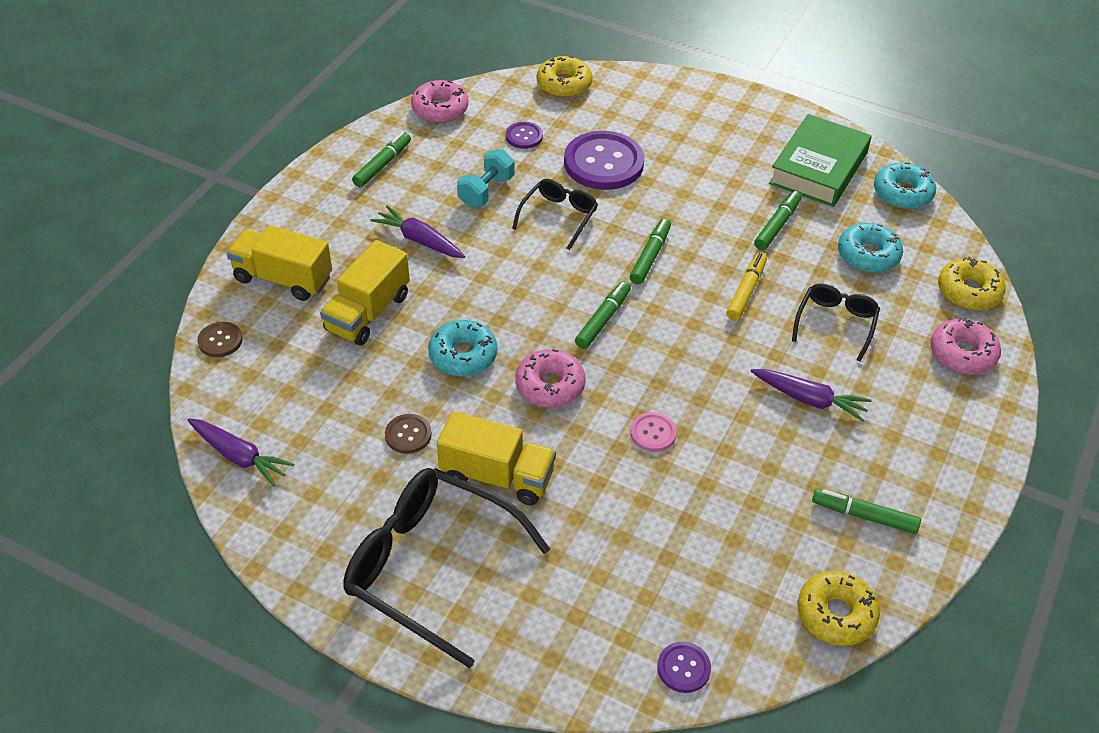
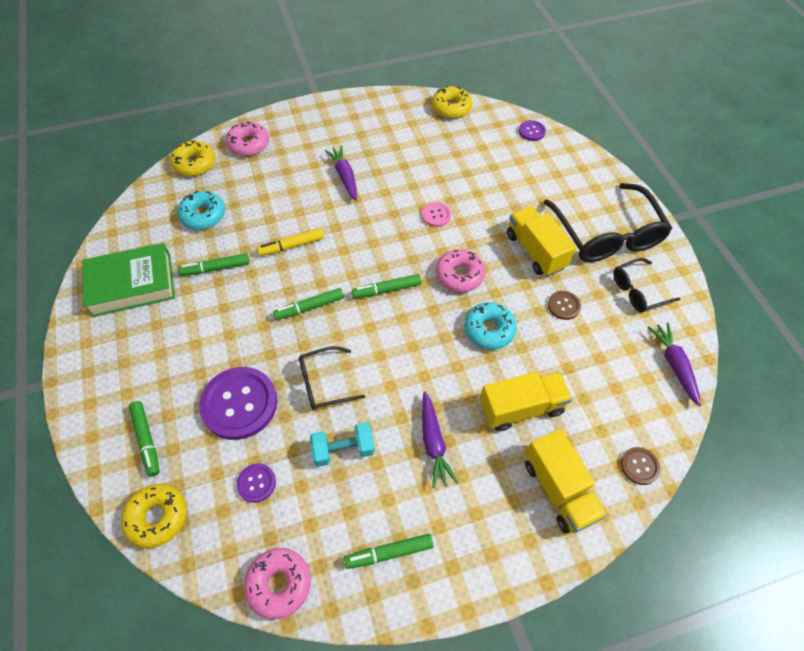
camera: 135 degrees left, 10 degrees up
black glasses [792,284,880,362] -> black glasses moved to [613,258,680,312]
green marker [812,489,921,534] -> green marker moved to [129,401,160,477]
turquoise donut [874,162,936,209] -> none

